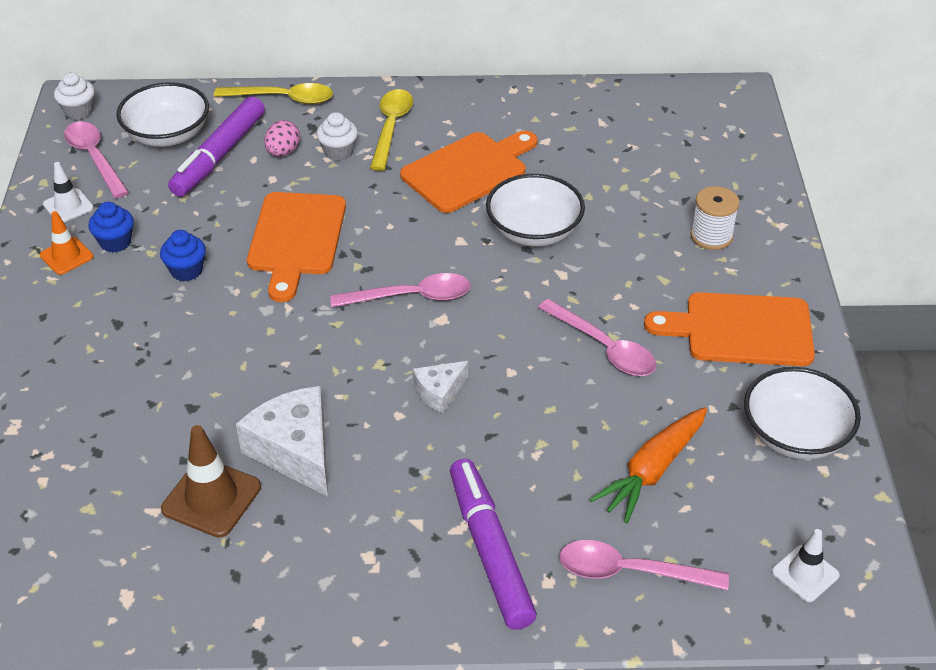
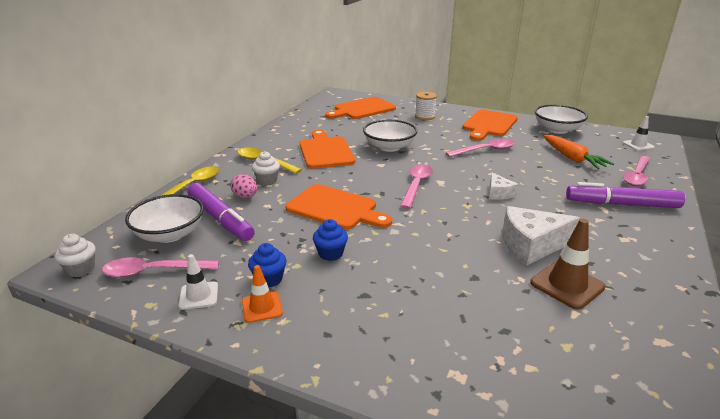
camera: 65 degrees left, 15 degrees down
none -> orange cutting board [325,97,396,119]

